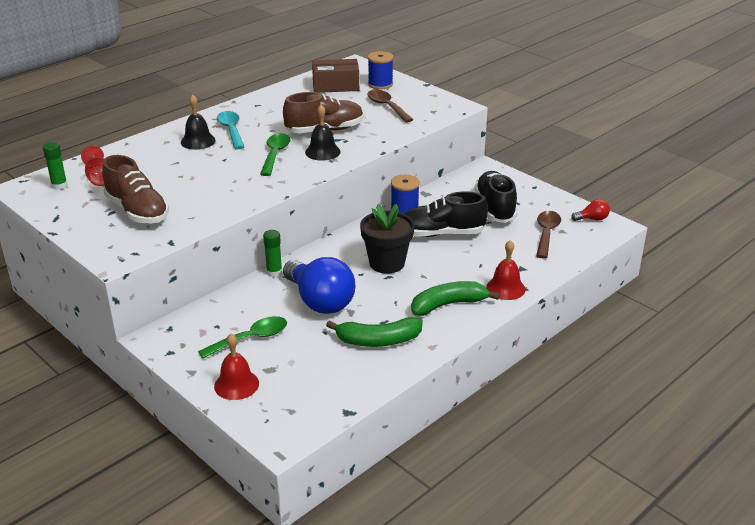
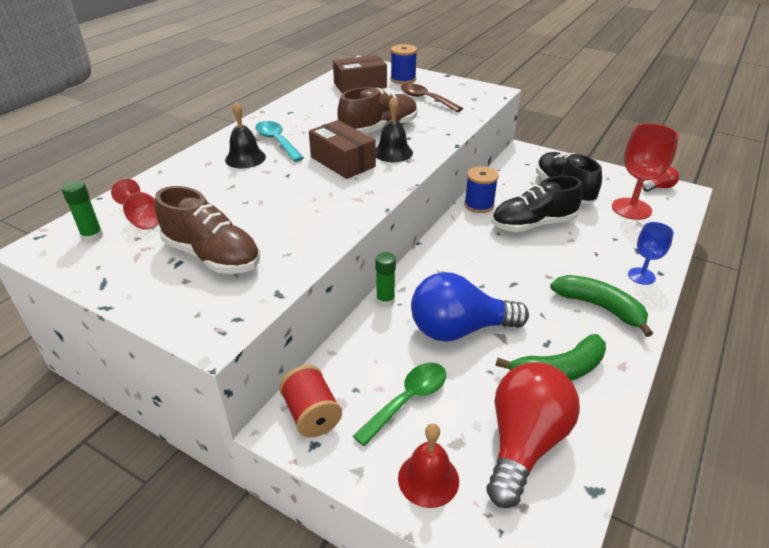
camera: 15 degrees left, 5 degrees up
green spoon [260,133,291,176] -> brown box [309,120,376,179]
blue light bulb [283,257,355,314] -> blue light bulb turned 135 degrees clockwise [411,272,529,341]
black flower pot [360,204,415,274] -> none
green banana [411,281,500,316] -> green banana turned 75 degrees clockwise [550,275,653,337]
red bell [486,240,526,300] -> blue goblet [628,222,674,285]
brown spoon [536,211,561,259] -> red goblet [612,123,679,220]
none -> red spool [279,365,342,437]
none -> red light bulb [487,362,580,508]

